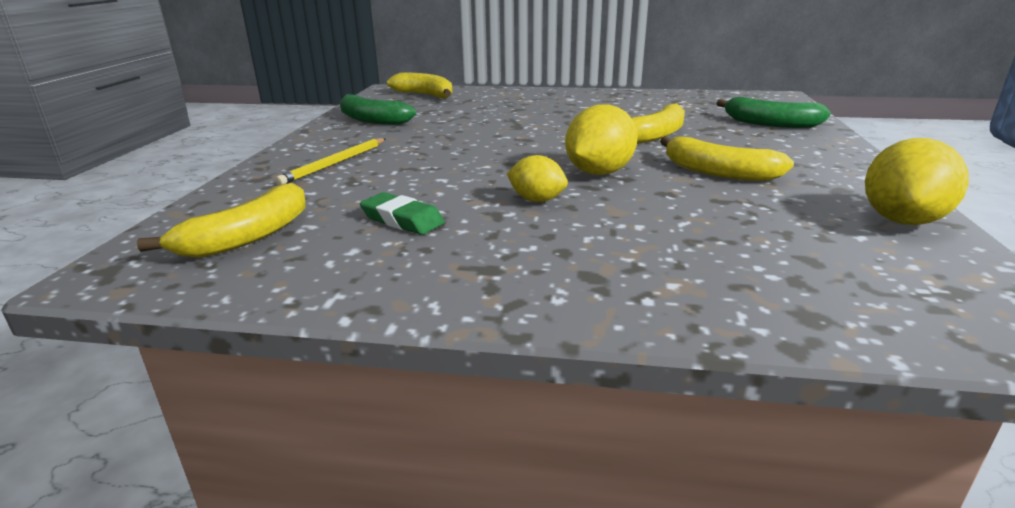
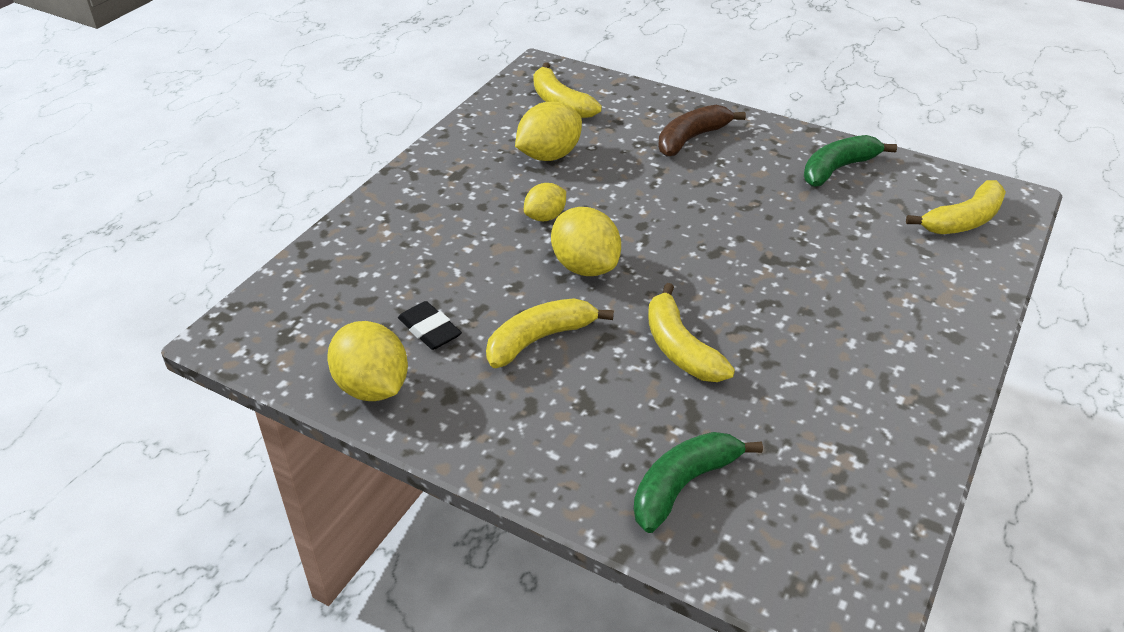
camera: 110 degrees right, 15 degrees up
yellow pencil [275,138,386,185] -> brown banana [658,105,746,157]
green eraser [360,192,445,235] -> yellow lemon [515,102,582,161]
none -> black eraser [398,301,462,350]

